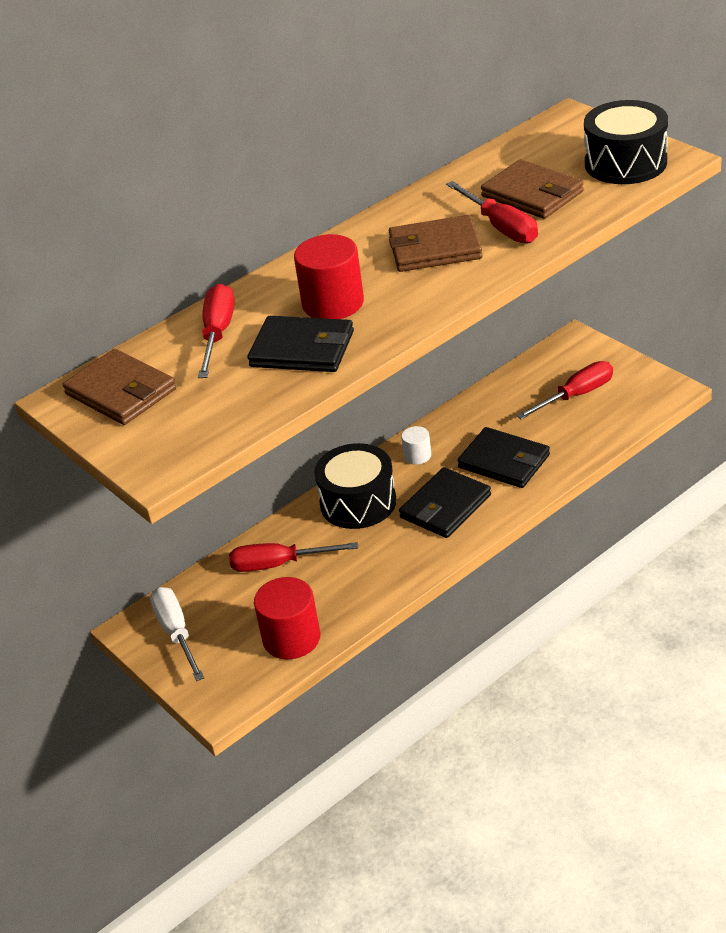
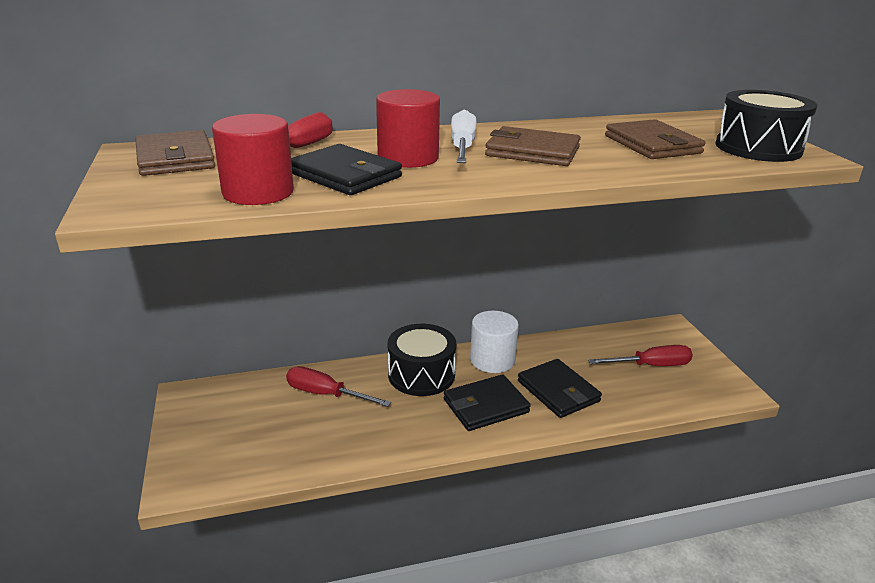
camera: 20 degrees right, 10 degrees down
white screwdriver [150,587,204,681] -> white screwdriver moved to [451,109,477,163]
red cylinder [254,577,321,659] -> red cylinder moved to [212,114,294,205]
white cylinder [401,426,431,465] -> white cylinder [470,311,519,373], size x1.89
red screwdriver [446,181,538,244] -> none

